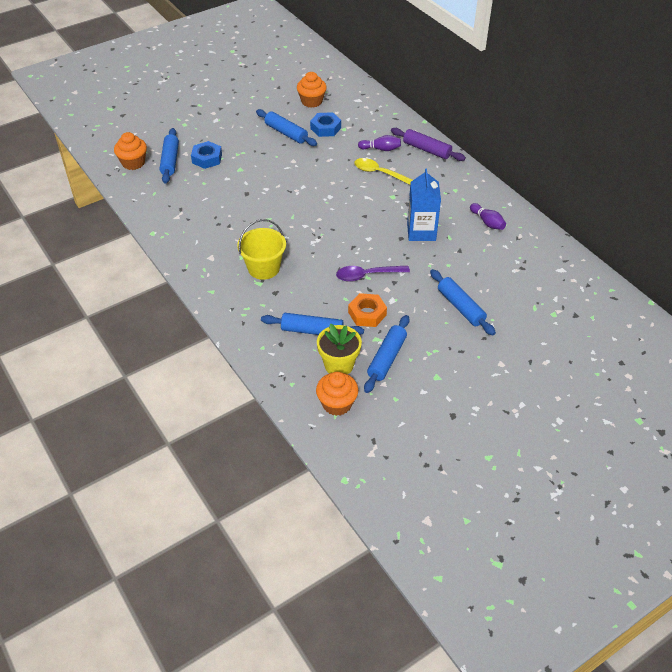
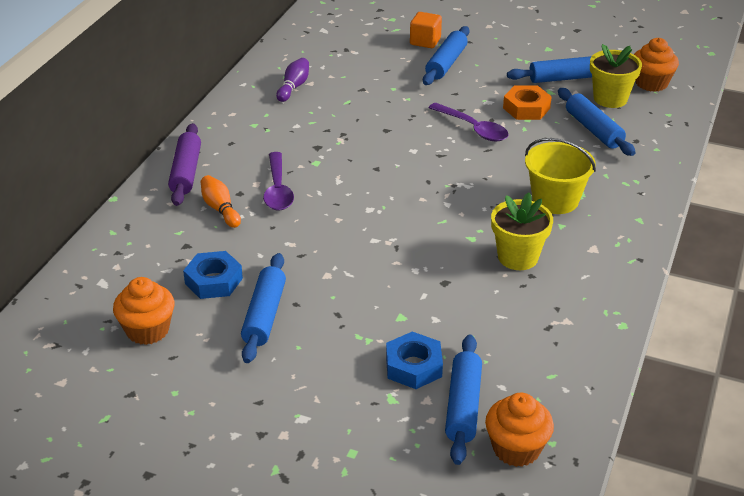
camera: 125 degrees left, 10 degrees down
blue rolling pin [159,128,179,184] -> blue rolling pin turned 45 degrees counterclockwise [445,334,482,465]
yellow spoon [354,158,413,185] -> purple spoon [263,152,294,211]
purple bowling pin [358,135,401,151] -> orange bowling pin [201,175,241,228]
blue carton [407,168,441,241] -> none
none -> orange cube [410,12,442,48]
none -> yellow flower pot [491,192,553,270]

